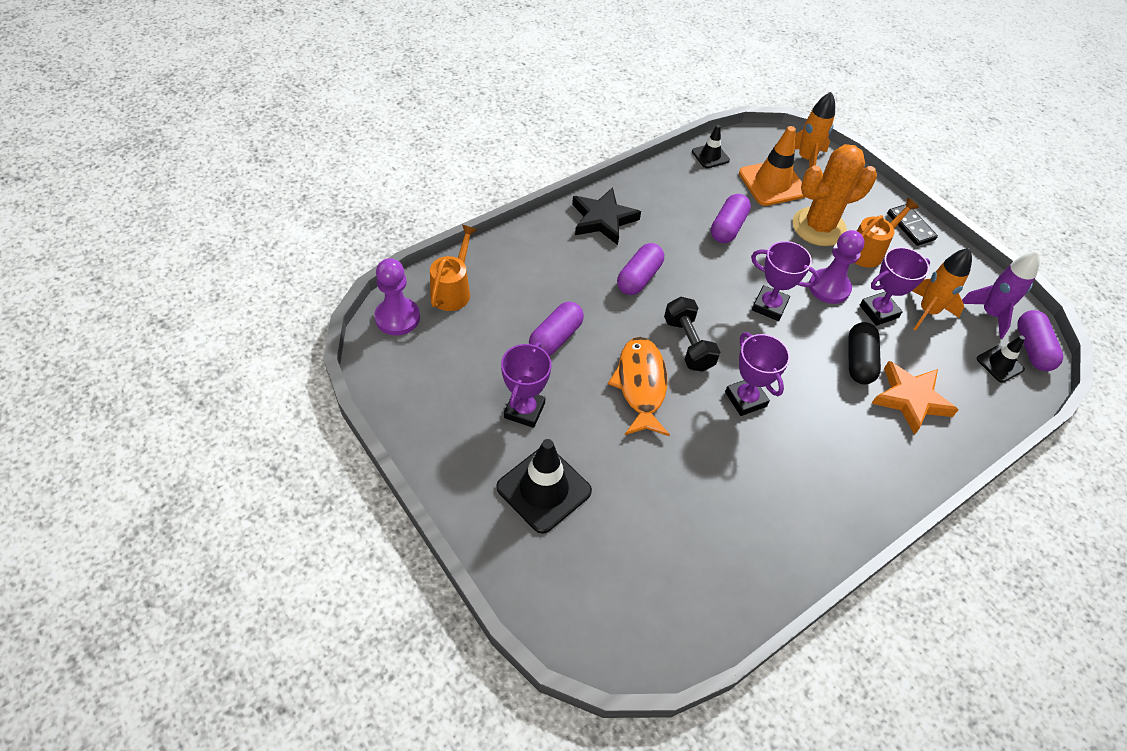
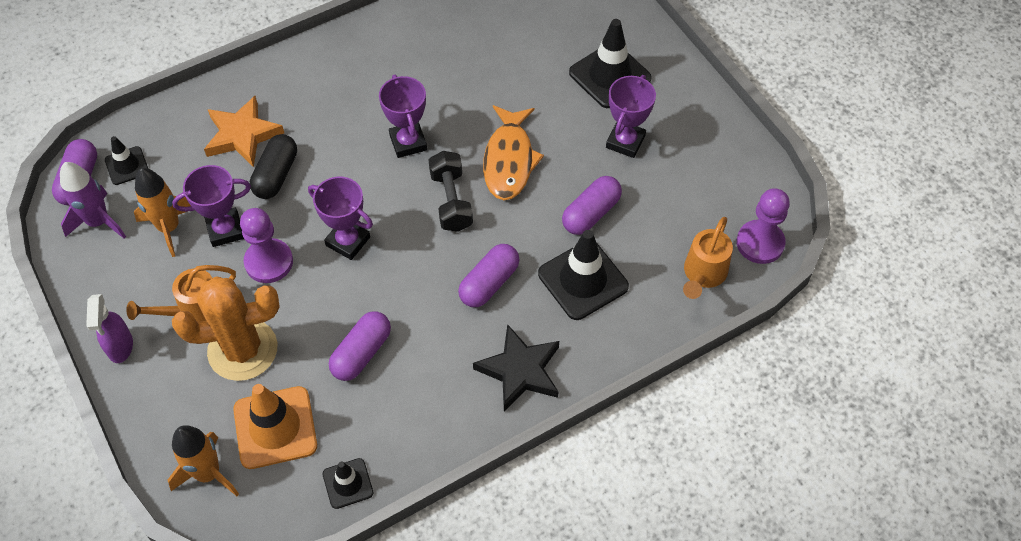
camera: 170 degrees left, 5 degrees up
black domino [887,204,938,246] -> purple spray bottle [86,294,133,363]
none -> black traffic cone [538,230,629,320]

